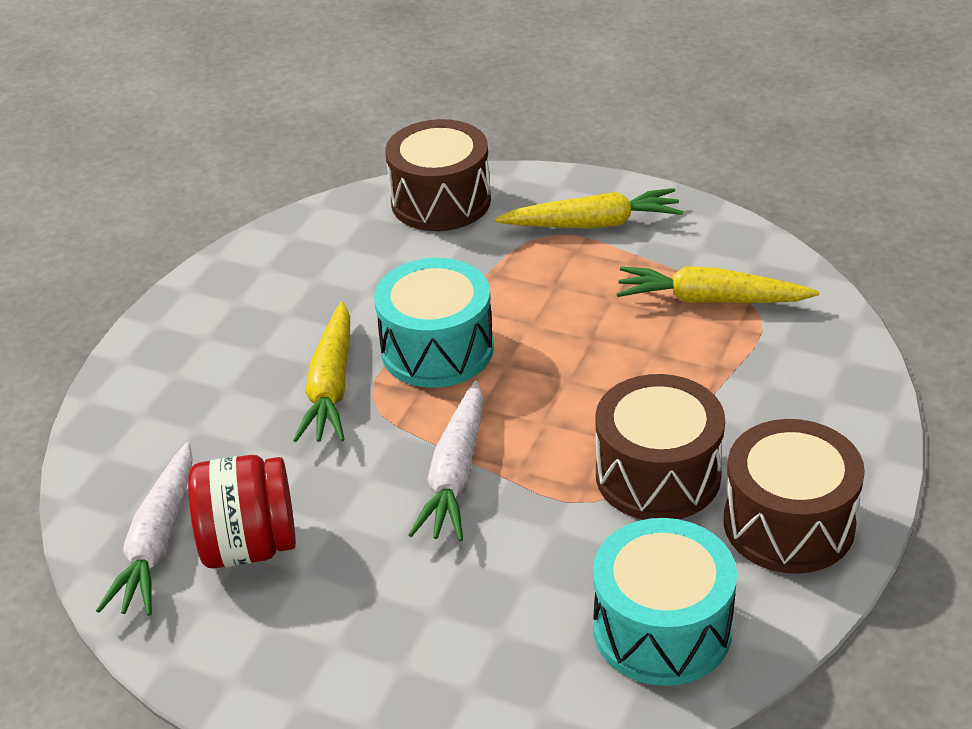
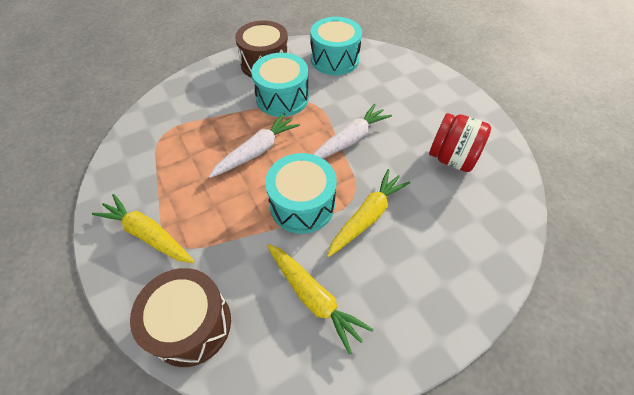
camera: 145 degrees left, 15 degrees up
white carrot [96,442,193,616] -> white carrot moved to [208,113,300,178]
brown drum [595,374,725,520] -> turquoise drum [251,53,309,117]
yellow carrot [616,266,820,303] -> yellow carrot moved to [267,244,373,355]

